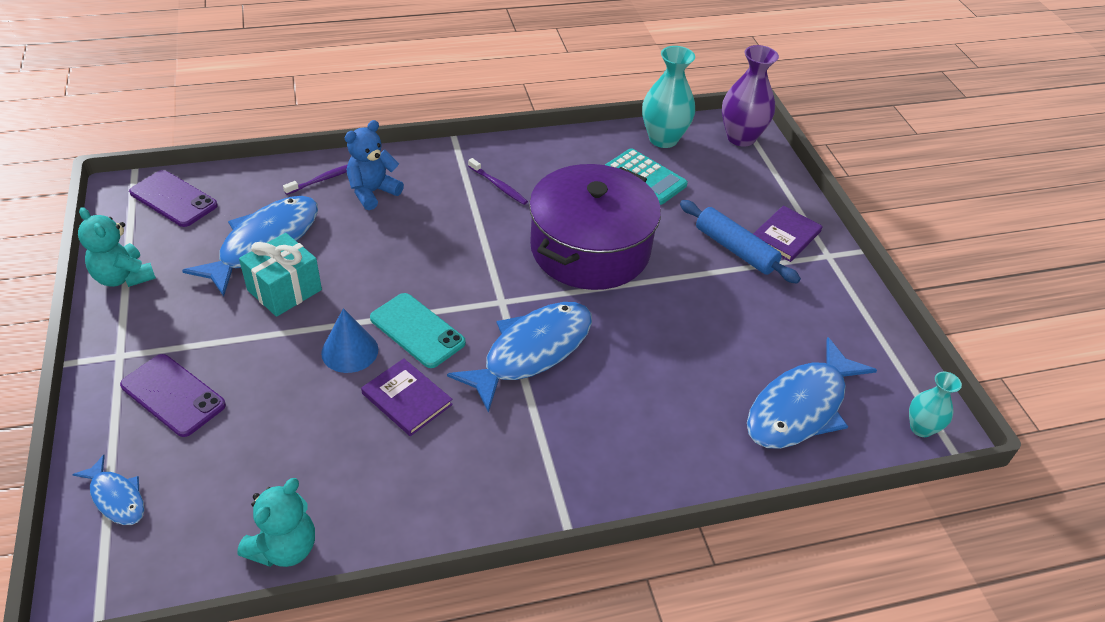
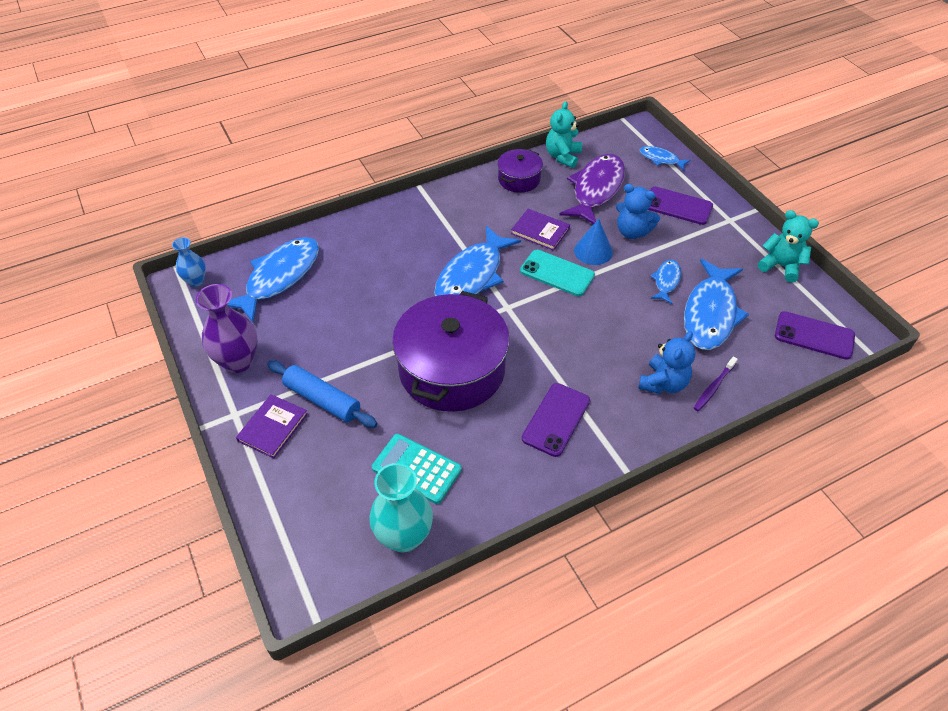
camera: 170 degrees right, 5 degrees up
turquoise gift [239,233,322,317] -> blue fish [650,260,681,304]
purple toothbrush [468,158,528,205] -> purple phone [522,383,590,457]
purple vase [722,45,779,147] -> purple vase moved to [196,284,258,373]
turquoise vase [909,372,962,437] -> blue vase [172,237,206,287]
none -> purple pot [497,149,543,193]
none -> purple fish [559,154,625,224]
none -> blue teddy bear [616,184,660,239]

